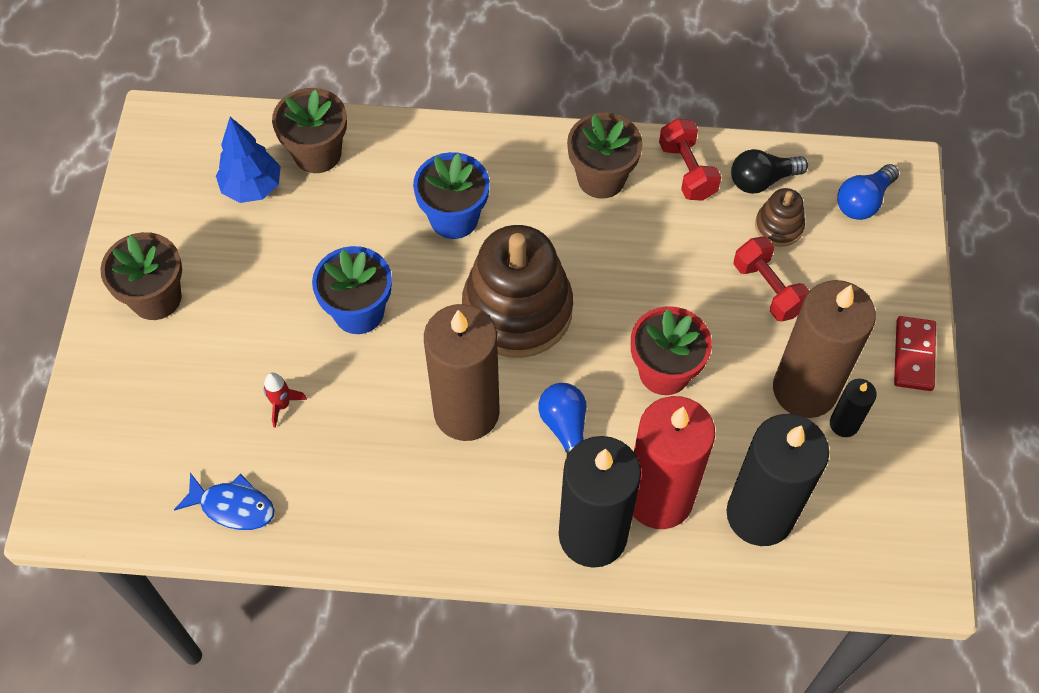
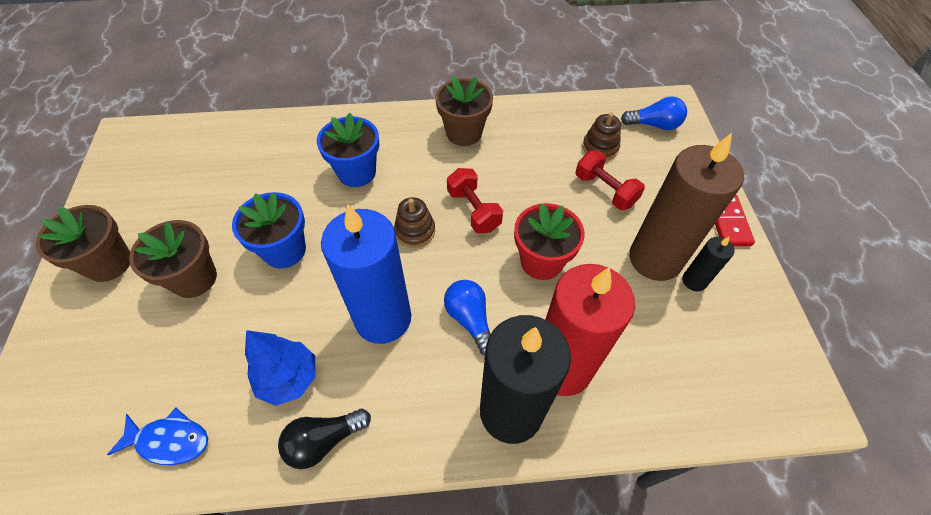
camera: 10 degrees left, 5 degrees down
blue tree [216,117,281,203] -> blue tree moved to [245,330,316,406]
red rocket [264,373,307,428] -> none
brown flower pot [272,88,347,173] -> brown flower pot moved to [129,220,217,298]
brown candle [424,304,500,441] -> blue candle [321,204,411,344]
brown stacking toy [462,225,573,358] -> brown stacking toy [394,197,435,248], size x0.46
red dumbbell [659,119,721,201] -> red dumbbell moved to [447,168,503,233]
black candle [726,414,829,546] -> none
black light bulb [731,149,808,194] -> black light bulb moved to [278,409,371,469]
blue light bulb [837,164,899,220] -> blue light bulb turned 120 degrees counterclockwise [621,96,687,130]

